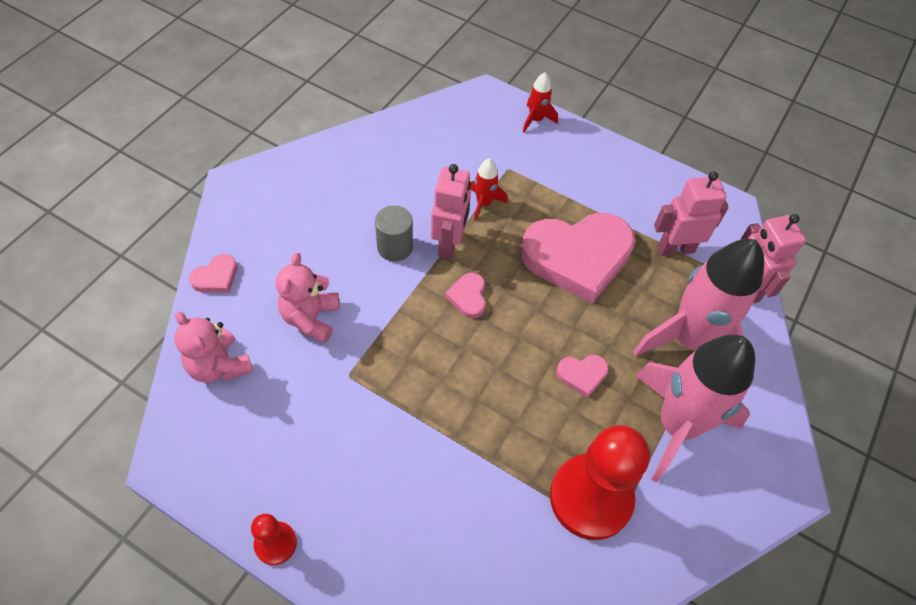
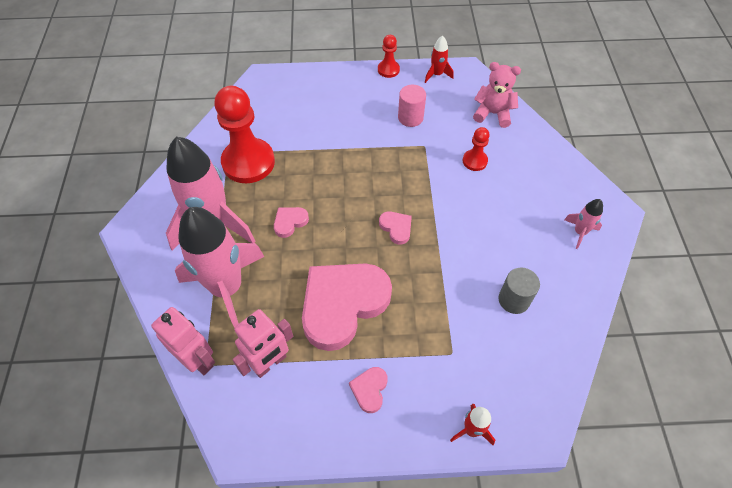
camera: 150 degrees right, 0 degrees up
pink heart [189,254,237,293] -> pink heart moved to [349,367,388,413]
pink teddy bear [276,253,339,343] -> red pawn [463,127,490,171]
grey cylinder [375,205,413,262] -> grey cylinder moved to [498,268,540,314]
pink robot [431,164,471,259] -> none
red rocket [470,158,508,221] -> red rocket moved to [425,36,454,83]
none -> pink cylinder [398,85,426,127]
none -> pink rocket [564,199,603,249]

